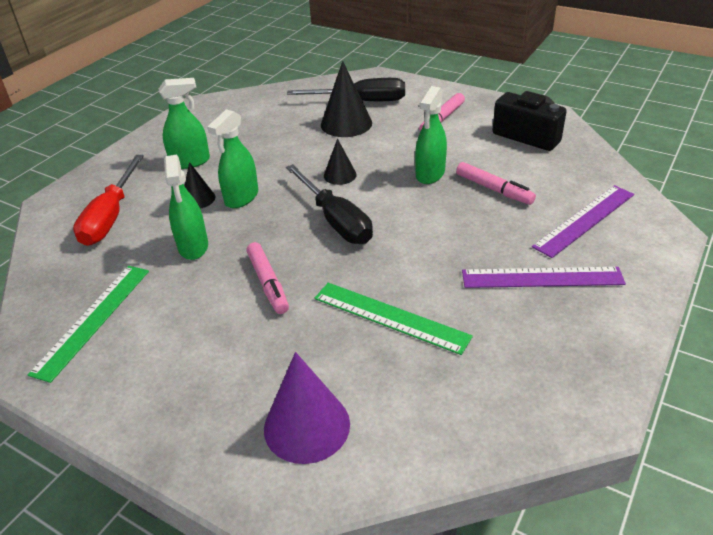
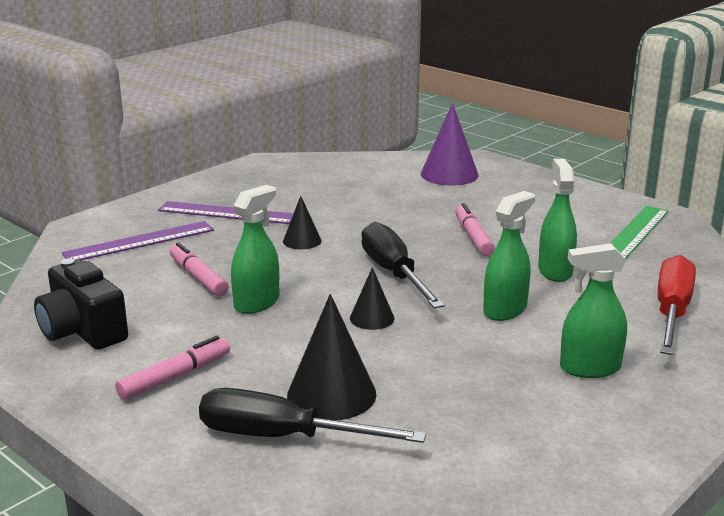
camera: 170 degrees left, 15 degrees down
black cone [184,162,215,209] -> black cone moved to [283,196,321,249]
green ruler [314,283,473,355] -> none

